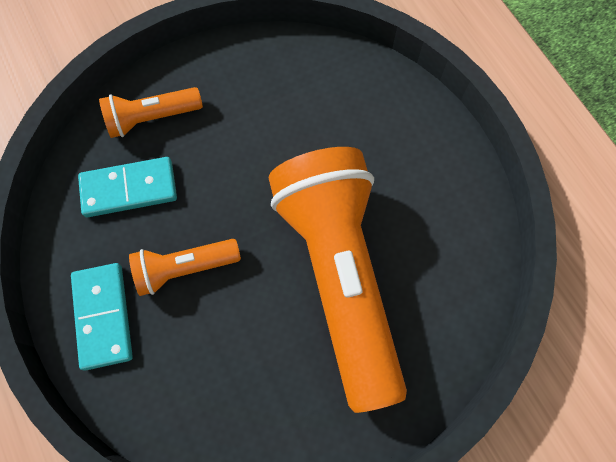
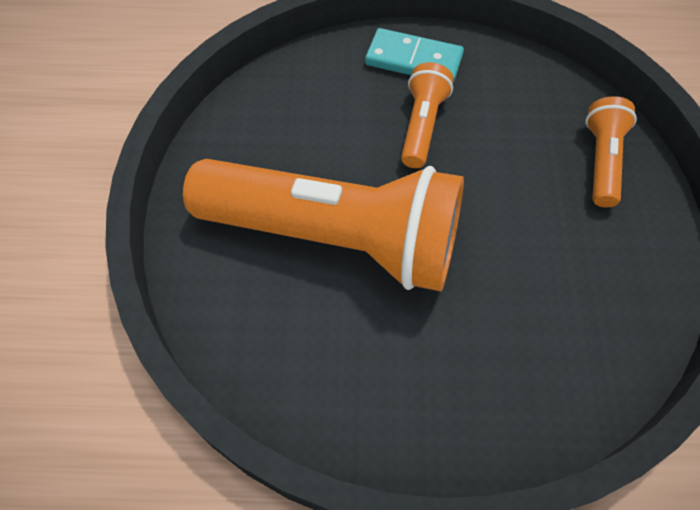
camera: 120 degrees right, 10 degrees down
turquoise domino [78,157,177,217] -> none

